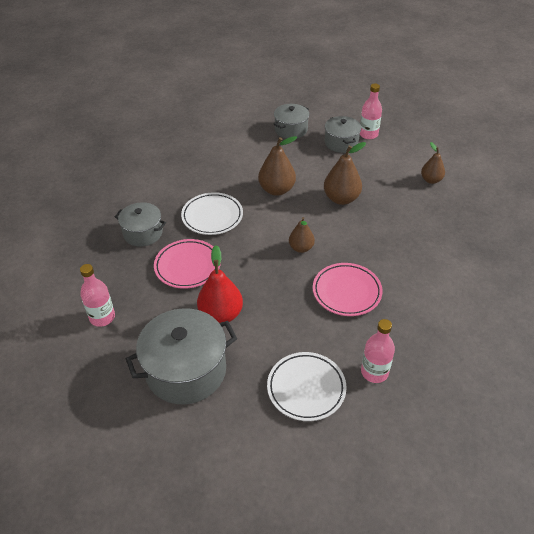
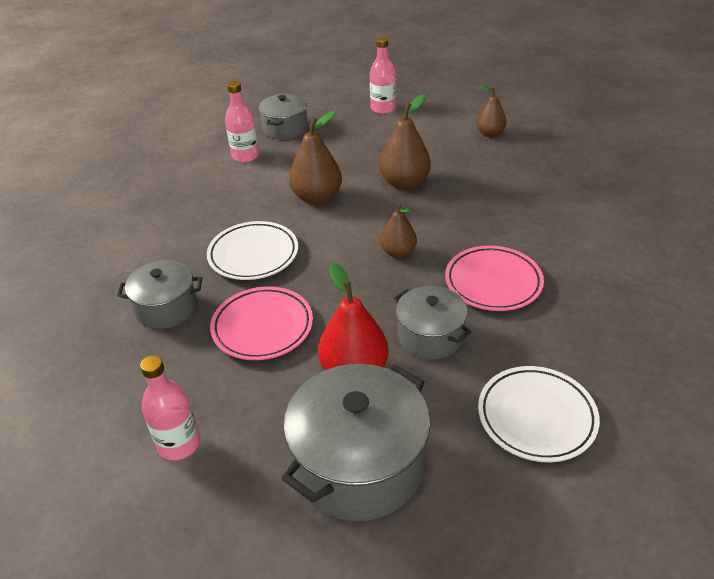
camera: 25 degrees left, 5 degrees down
grey pot [325,116,361,153] -> grey pot moved to [394,286,471,360]
pink bottle [361,319,395,383] -> pink bottle moved to [225,81,259,162]

